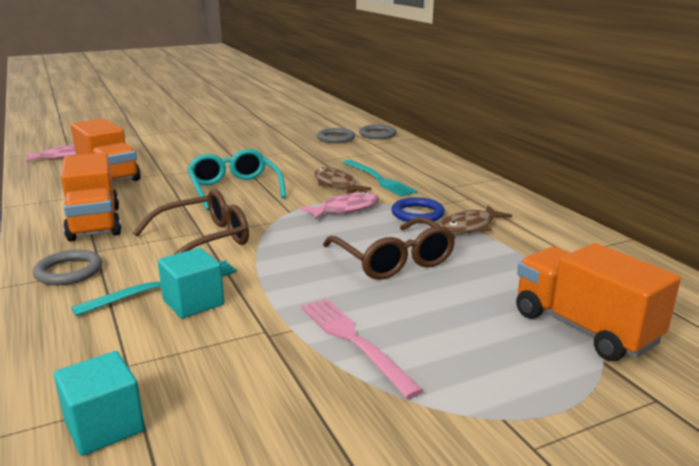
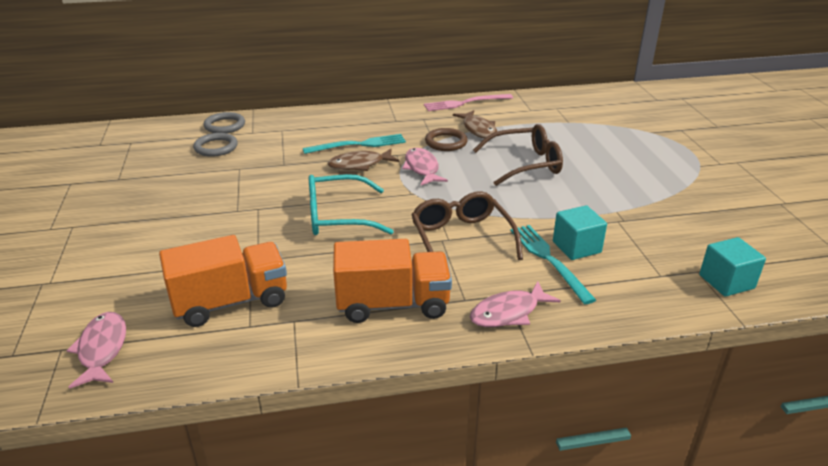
camera: 75 degrees left, 10 degrees up
grey ring [33,250,102,285] -> pink fish [470,281,561,327]
pink fork [301,298,424,399] -> pink fork moved to [424,94,513,111]
blue ring [391,197,445,222] -> brown ring [425,128,468,151]
orange truck [516,243,681,361] -> none

